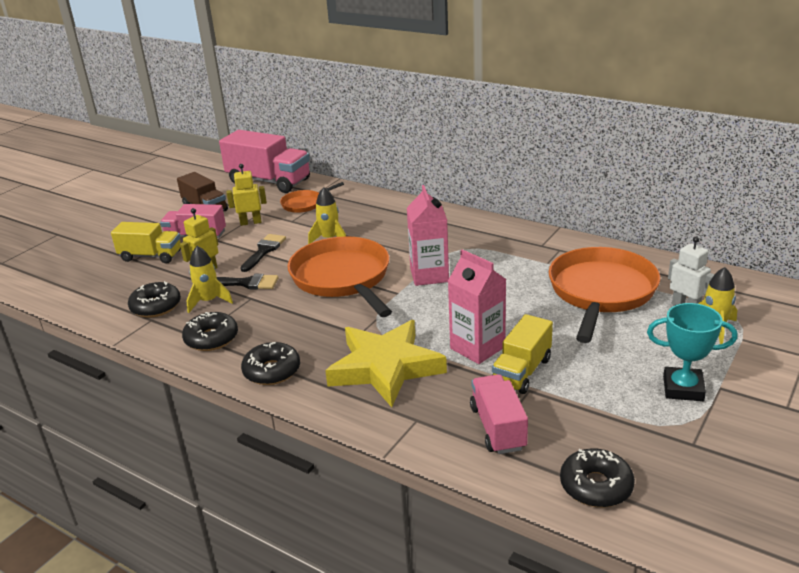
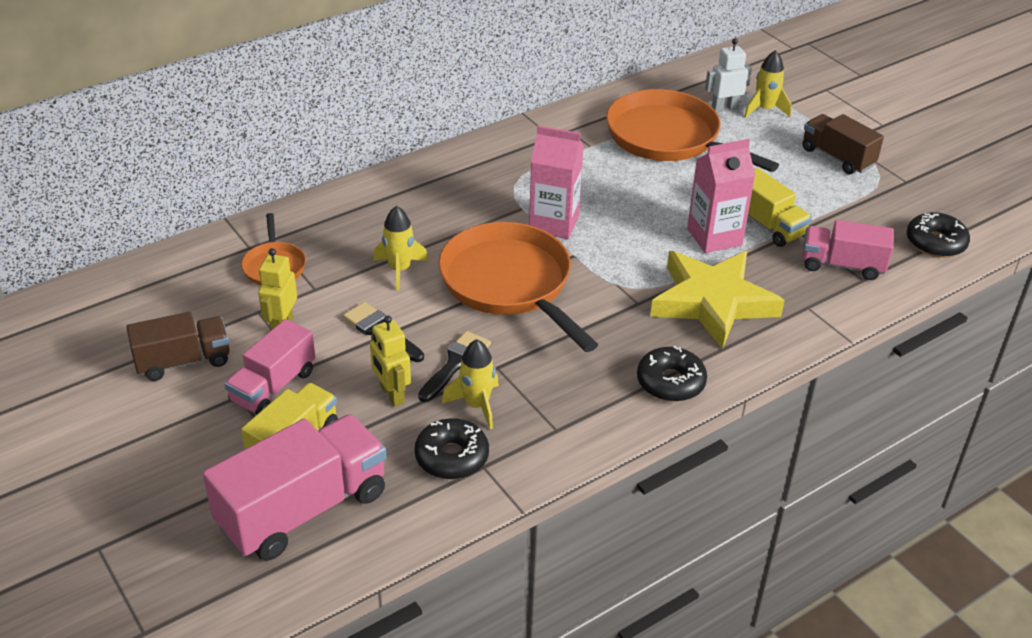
camera: 70 degrees left, 10 degrees up
black donut [182,312,238,351] -> none
pink truck [219,130,310,193] -> pink truck moved to [203,414,386,561]
orange pan [288,236,392,317] -> orange pan turned 60 degrees clockwise [438,222,599,352]
turquoise trophy [647,303,738,401] -> brown truck [802,114,884,174]

